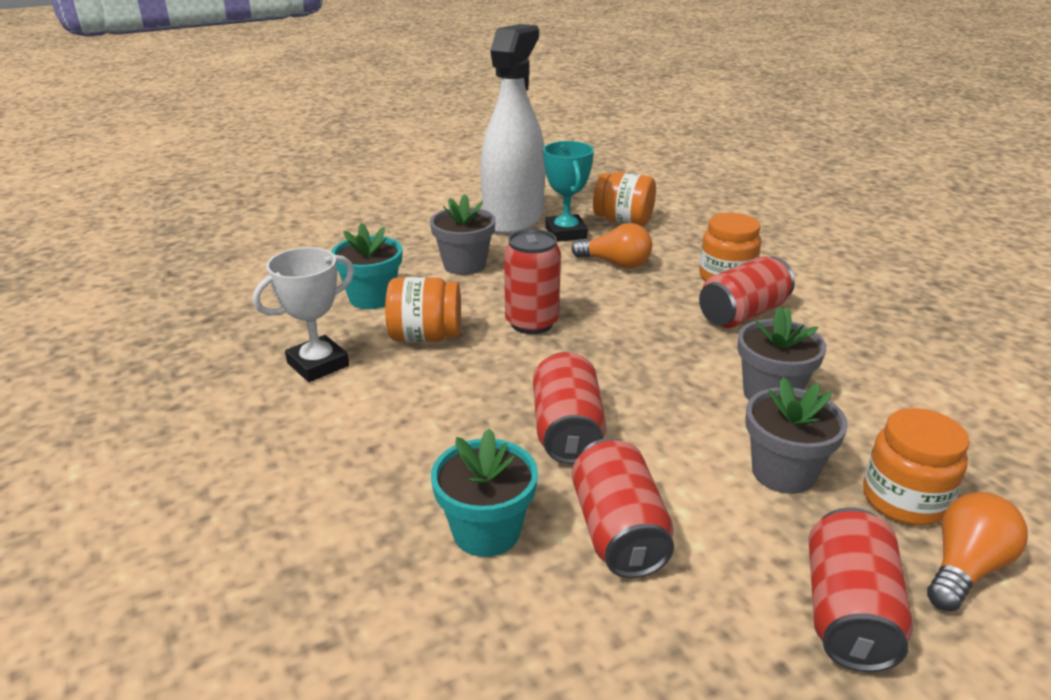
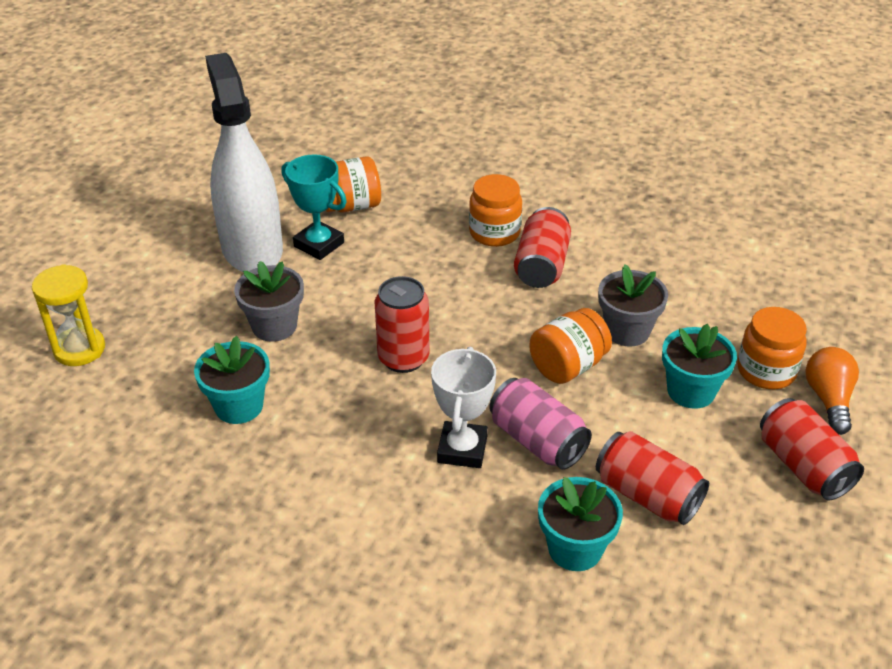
camera: 40 degrees left, 10 degrees up
white trophy [253,247,354,382] -> white trophy moved to [431,347,496,468]
orange jar [385,277,461,342] -> orange jar moved to [529,308,612,384]
red can [533,352,607,464] -> pink can [489,378,592,470]
orange light bulb [571,223,652,269] -> none
grey flower pot [745,377,848,494] -> turquoise flower pot [662,324,737,409]
none -> yellow hourglass [32,264,105,366]

